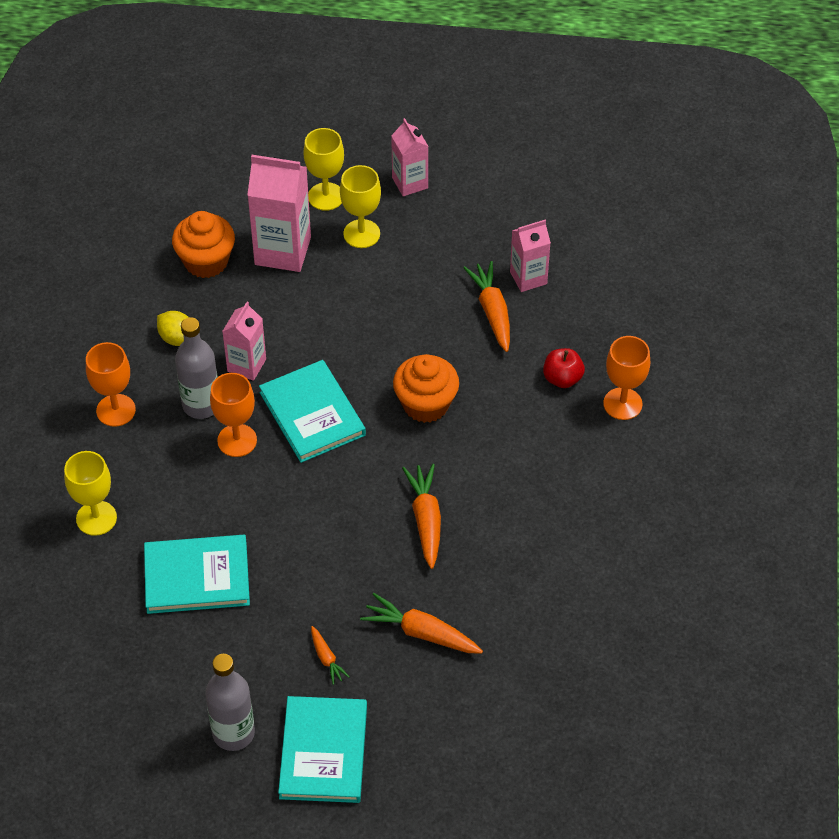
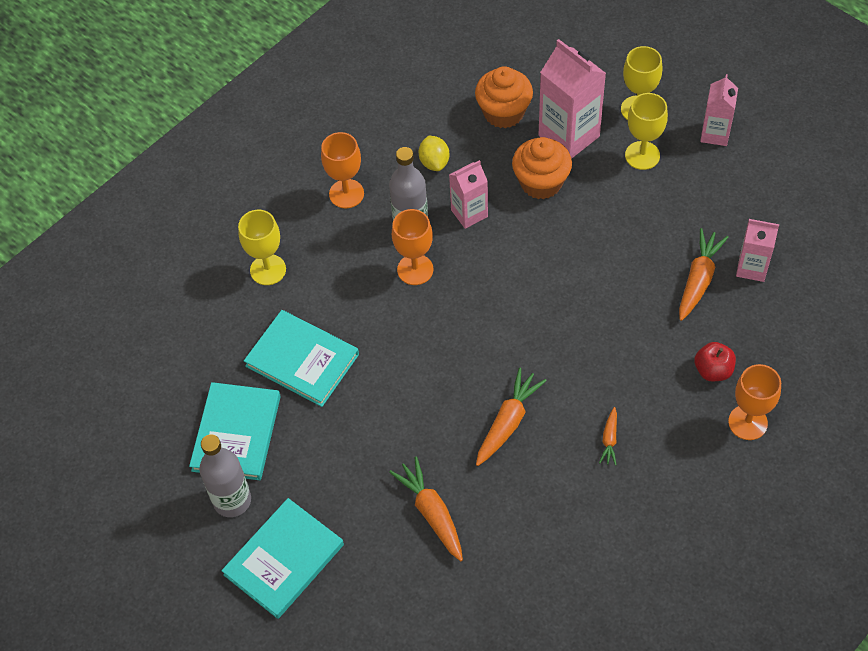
camera: 40 degrees right, 5 degrees up
turquoise book [259,360,366,463] -> turquoise book moved to [189,382,281,480]
orange carrot [311,626,350,685] -> orange carrot moved to [599,407,617,465]
orange cupcake [393,354,459,423] -> orange cupcake moved to [512,137,572,199]

